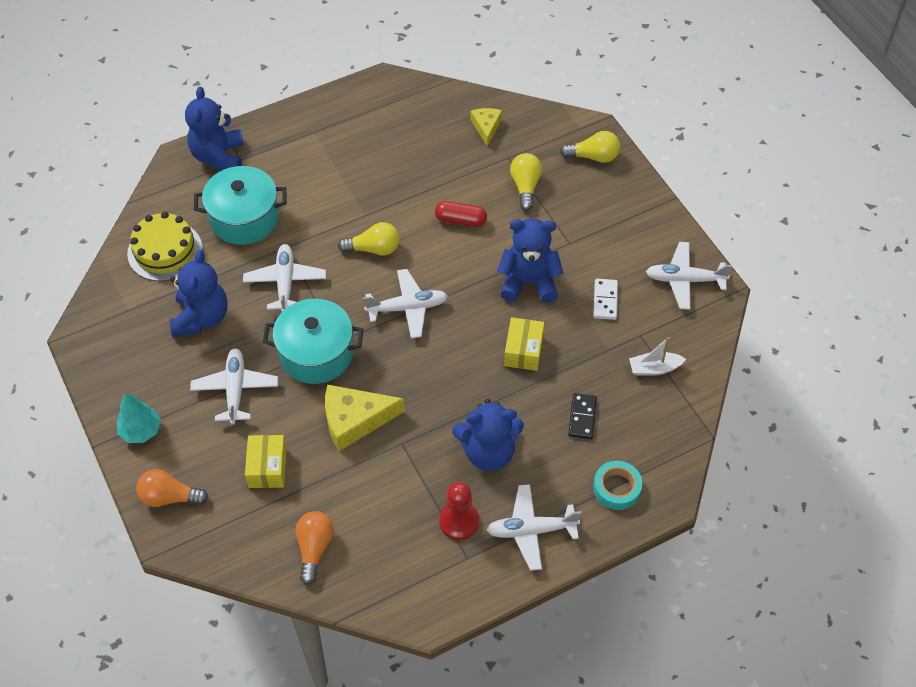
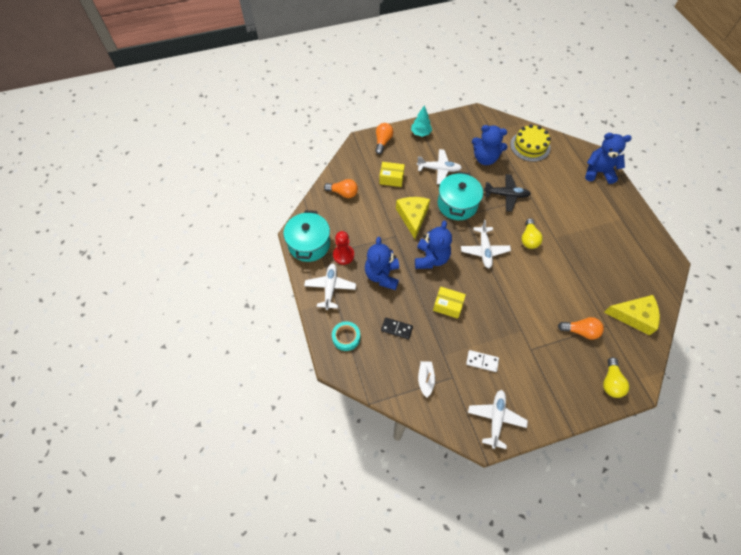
camera: 100 degrees right, 5 degrees up
turquoise pot [194,166,287,245] -> turquoise pot moved to [283,210,330,262]
white plane [243,244,326,311] -> black plane [484,174,531,212]
red capsule [435,201,487,227] -> none
yellow cheese [470,108,502,147] -> yellow cheese [604,295,660,336], size x1.71
blue teddy bear [497,218,563,303] -> blue teddy bear moved to [415,221,452,269]
yellow light bulb [510,153,542,211] -> orange light bulb [558,317,604,340]

